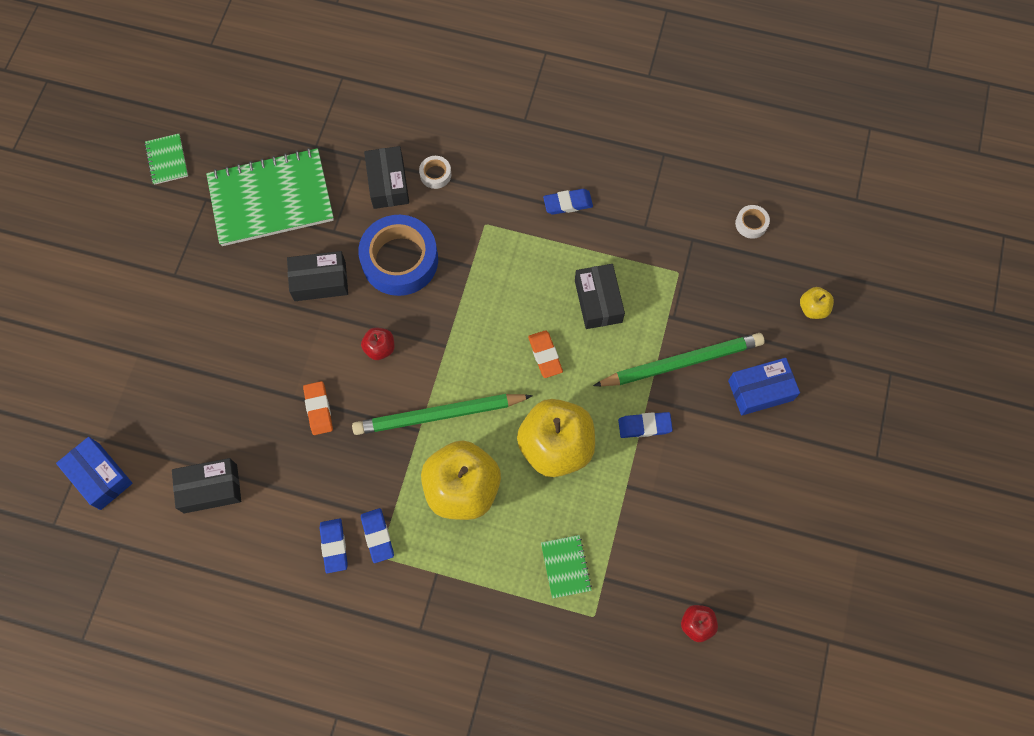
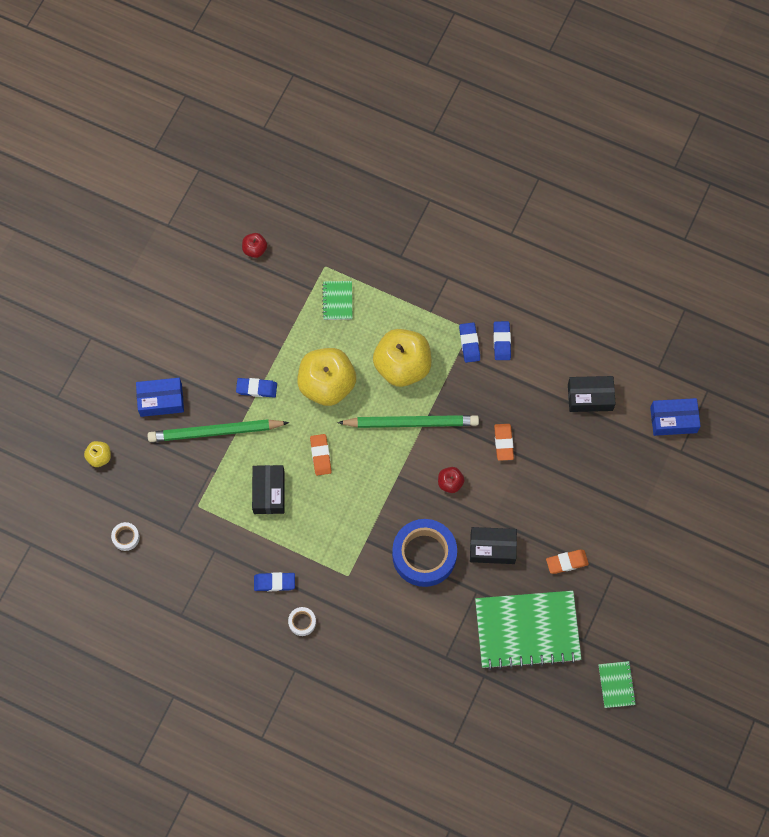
camera: 170 degrees left, 0 degrees up
blue box [56,437,133,510] -> blue box turned 60 degrees counterclockwise [650,398,701,436]
black box [364,146,409,209] -> none
white tape [419,156,451,189] -> white tape moved to [288,607,316,636]
none -> orange eraser [546,550,589,574]

